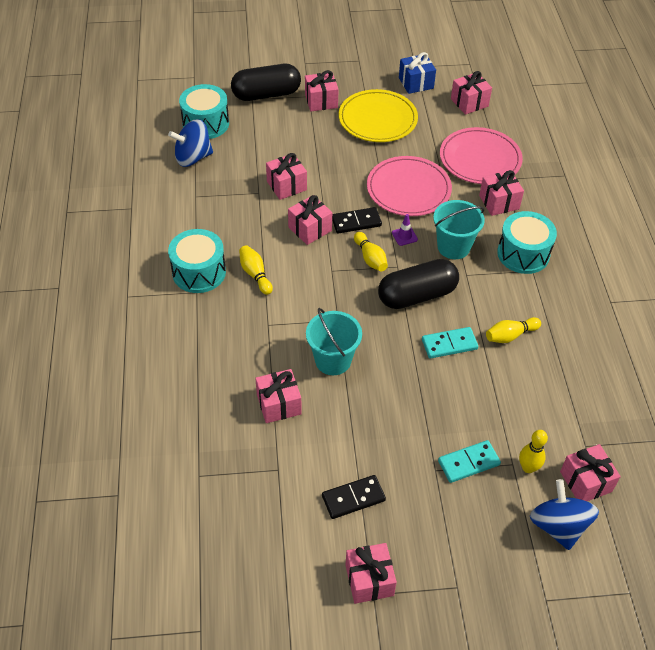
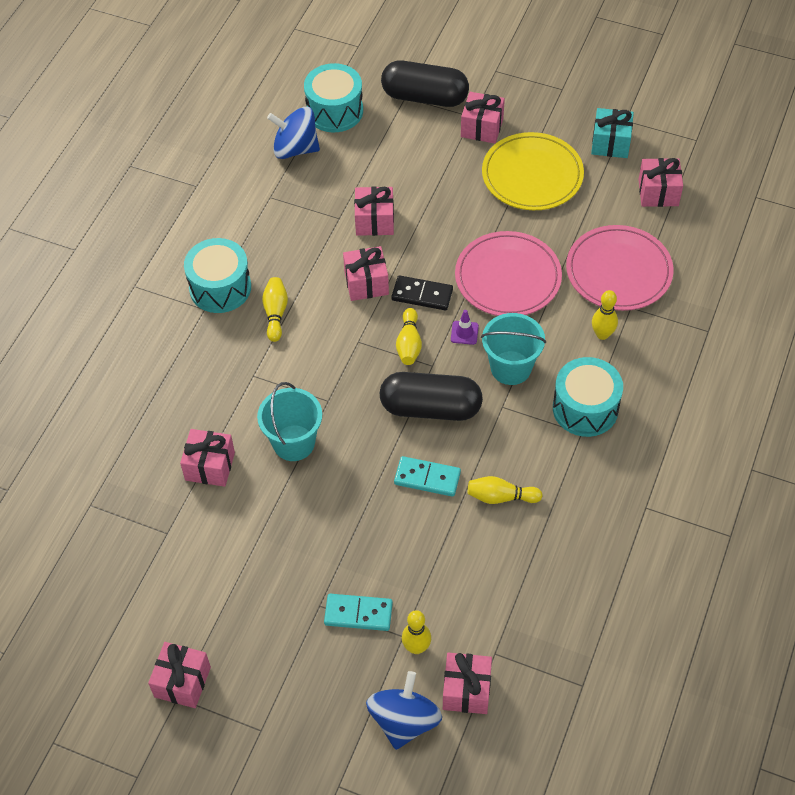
camera: 30 degrees right, 5 degrees up
black domino [322,475,386,519] -> none
blue gift [399,52,436,94] -> turquoise gift [591,108,634,158]
pink gift [479,170,524,216] -> yellow bowling pin [592,290,618,340]

